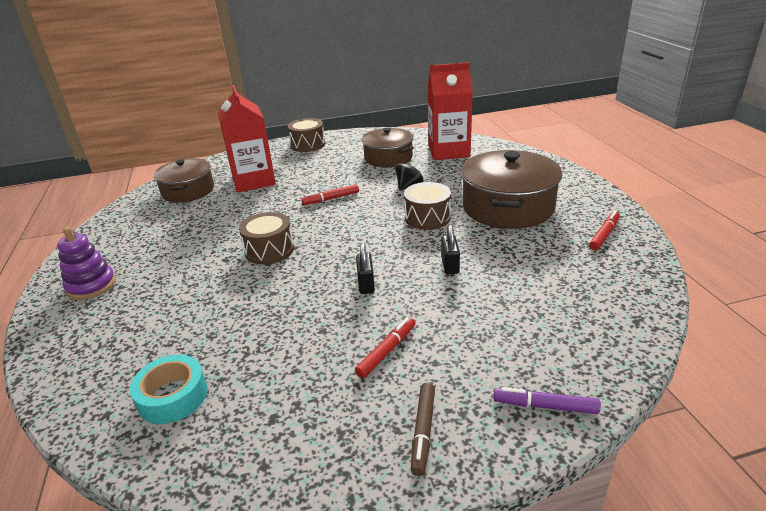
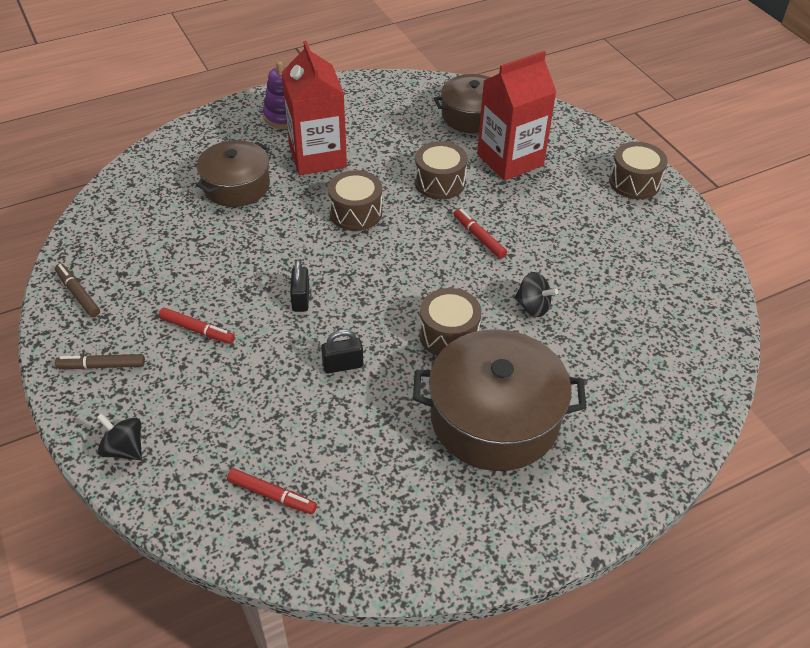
camera: 75 degrees right, 15 degrees up
turquoise tape [130,355,208,424] -> none
black padlock [356,243,375,294] -> black padlock turned 75 degrees counterclockwise [290,260,309,312]
brown pot [362,128,414,167] -> brown pot moved to [196,140,270,207]
red carton [428,62,473,160] -> red carton moved to [282,41,347,175]
purple marker [494,387,601,414] -> black spinning top [96,413,142,460]
red marker [589,211,620,250] -> red marker moved to [227,469,317,514]
none -> brown marker [55,264,100,317]
none -> brown drum [415,141,467,199]

